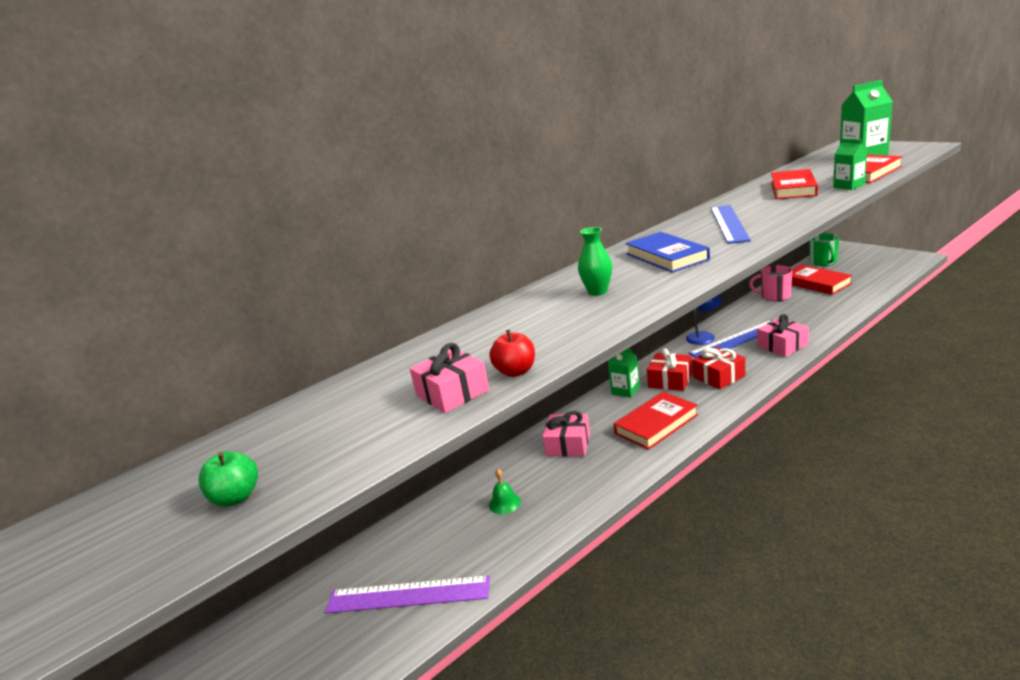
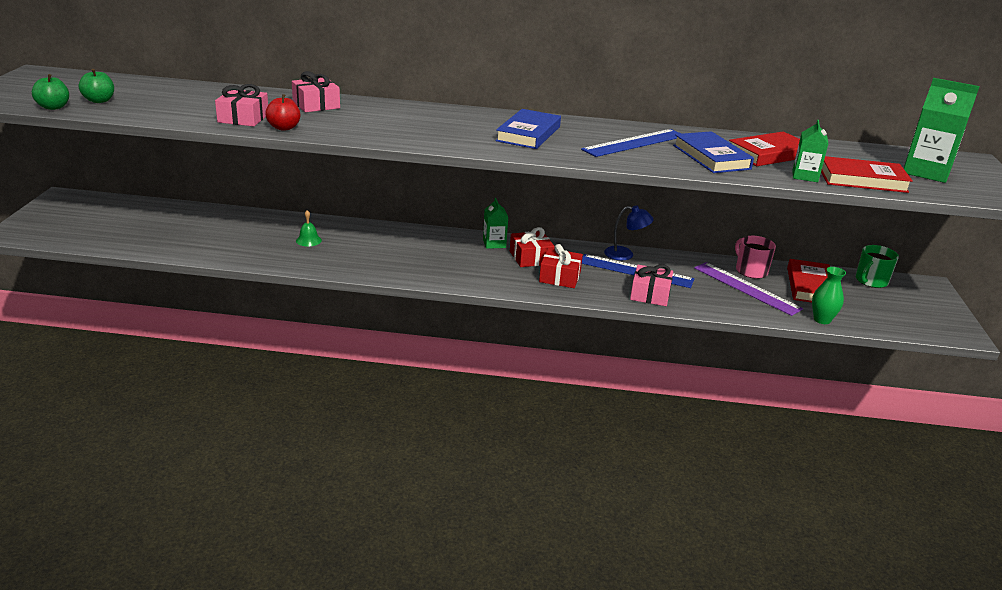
camera: 40 degrees right, 5 degrees up
purple ruler [325,576,490,613] -> purple ruler moved to [694,262,803,316]
pink gift [542,411,590,457] -> pink gift moved to [292,71,340,112]
green vase [578,227,612,296] -> green vase moved to [812,267,846,324]
red book [614,392,698,450] -> none
none -> green apple [32,74,69,110]
none -> blue book [673,131,754,173]

